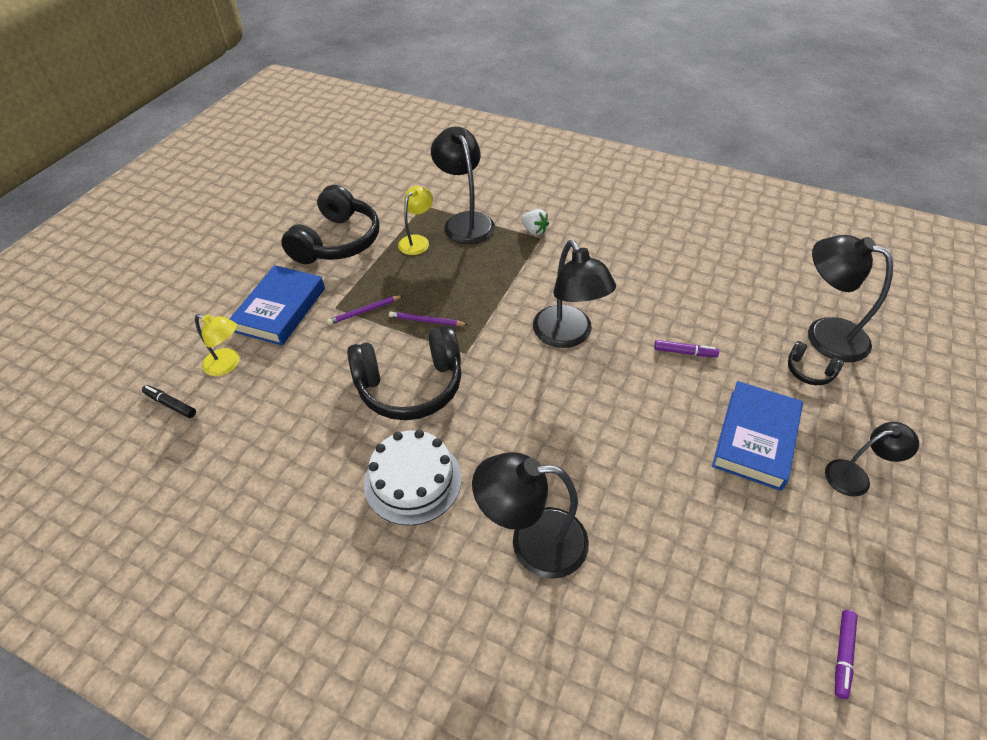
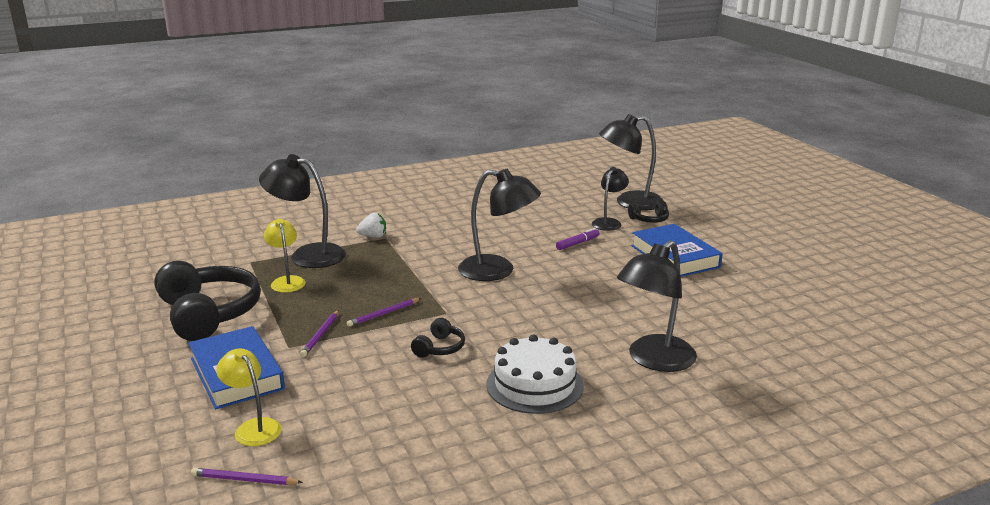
camera: 50 degrees left, 25 degrees down
black marker [142,385,196,418] -> purple pencil [191,468,303,485]
yellow lamp [195,314,239,376] -> yellow lamp turned 105 degrees counterclockwise [216,348,282,446]
black headphones [347,326,461,420] -> black headphones [411,318,465,358], size x0.45
black lamp [825,422,919,497] -> black lamp moved to [592,167,629,231]
purple marker [835,610,858,699] -> none

